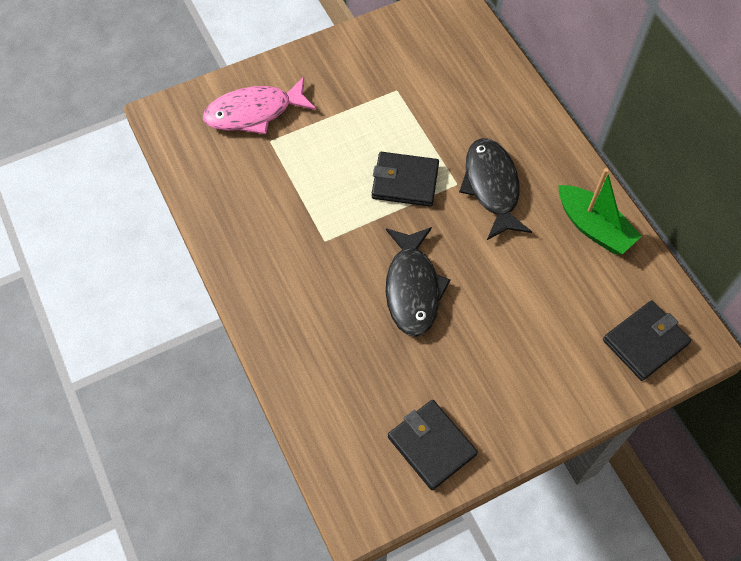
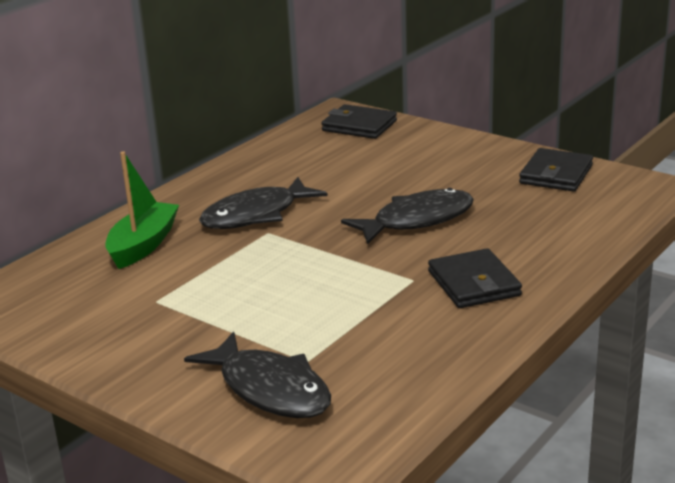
camera: 115 degrees left, 35 degrees down
pink fish [203,77,316,134] -> black fish [184,331,331,418]
black wallet [372,152,439,207] -> black wallet moved to [428,248,522,308]
green boat [558,168,642,254] -> green boat moved to [105,152,179,269]

